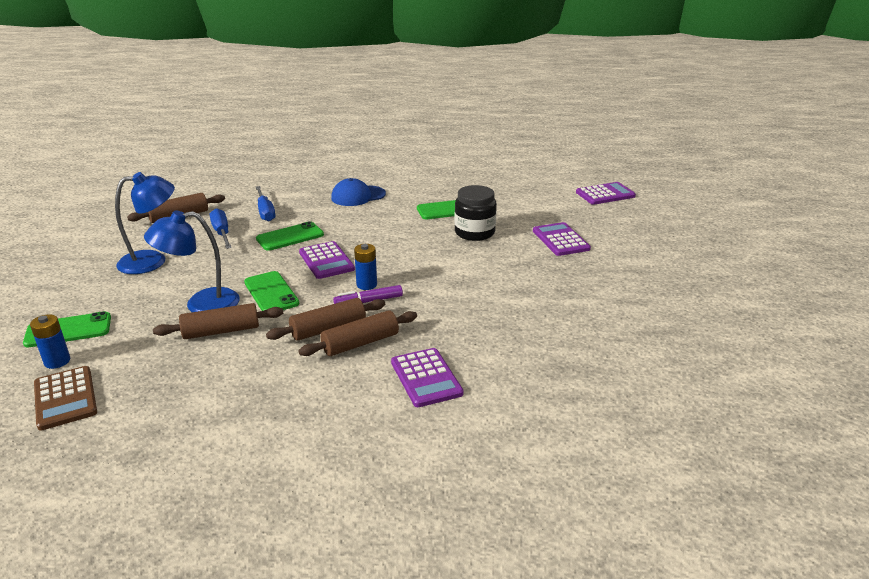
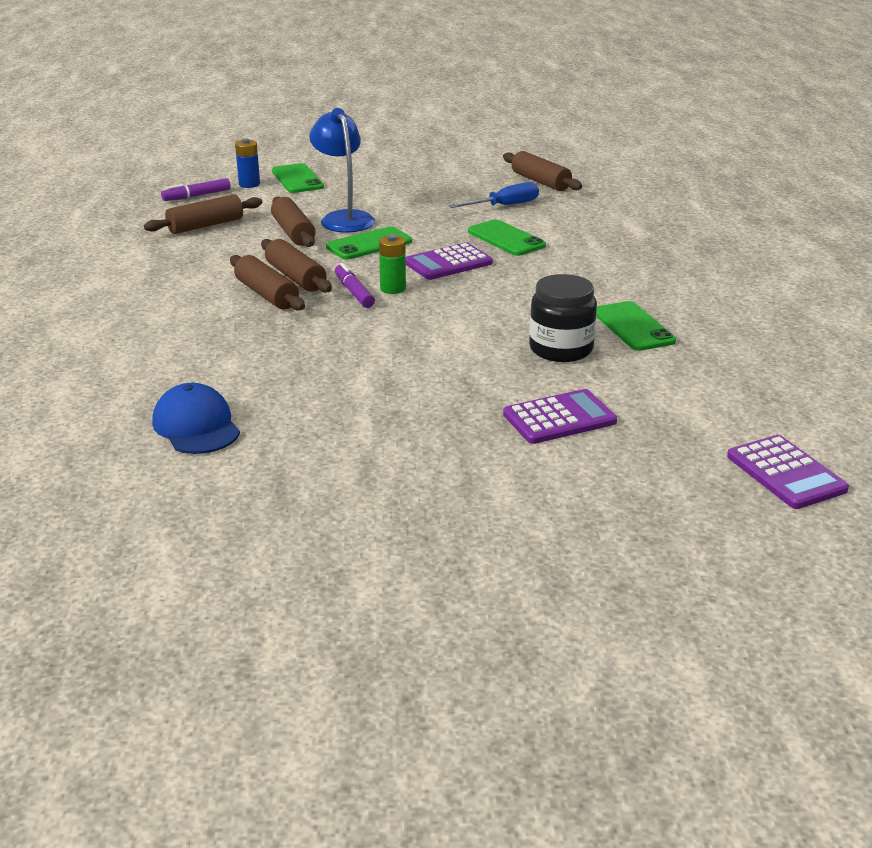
camera: 85 degrees right, 0 degrees up
brown calculator [34,366,97,430] -> purple marker [161,178,231,201]
blue lamp [115,172,175,274] -> none
blue screwdriver [256,186,276,221] -> none
blue cap [331,178,386,206] -> blue cap moved to [152,383,240,454]
blue battery [354,244,377,290] -> green battery [379,235,406,294]
purple calculator [391,348,463,407] -> none
none -> brown rolling pin [144,194,262,234]

